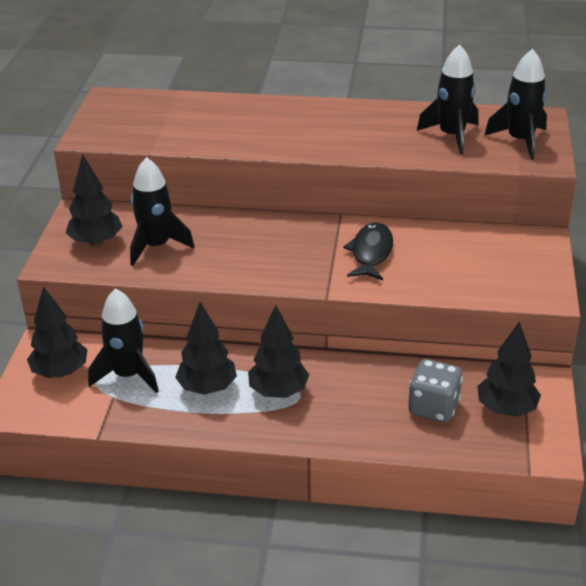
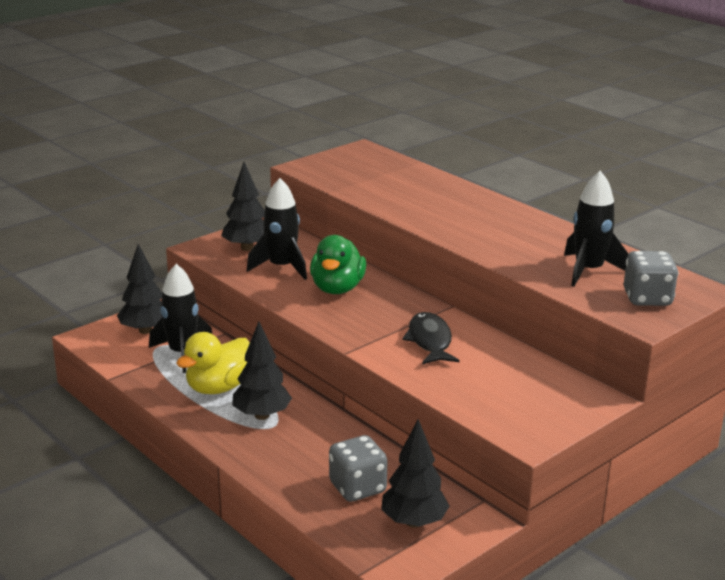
camera: 40 degrees right, 10 degrees down
black tree [175,302,237,395] -> yellow duck [176,332,250,394]
black fish [343,223,393,280] -> black fish turned 60 degrees counterclockwise [402,312,460,365]
black rocket [484,49,547,160] -> grey dice [624,251,679,306]
none -> green duck [310,235,366,294]

